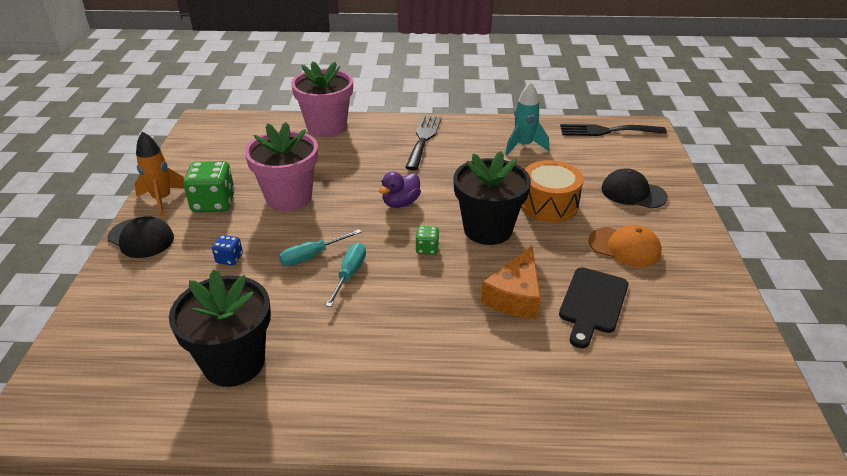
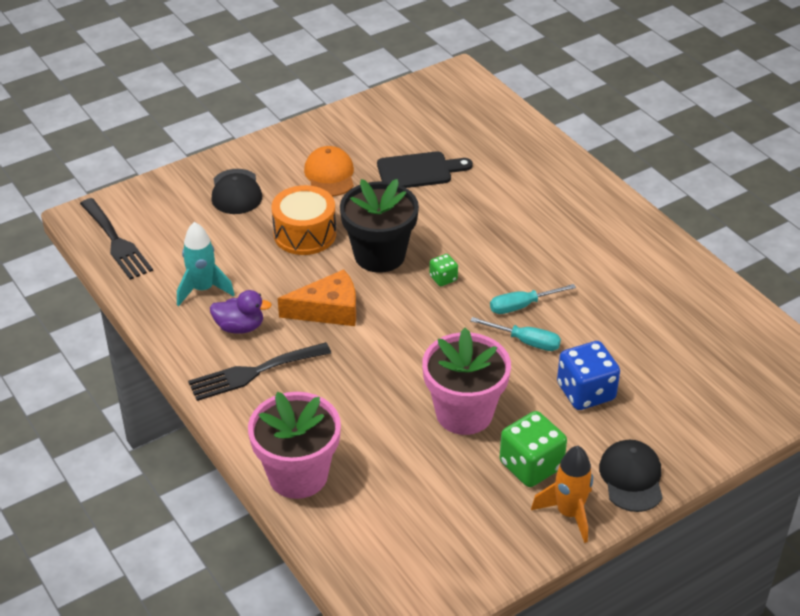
camera: 125 degrees left, 5 degrees up
black flower pot [169,270,271,387] -> none
blue dice [212,235,243,265] -> blue dice [557,341,620,410], size x1.96
purple duck [379,171,421,208] -> purple duck moved to [210,290,272,334]
orange cheese [481,246,541,319] -> orange cheese moved to [278,269,356,326]

